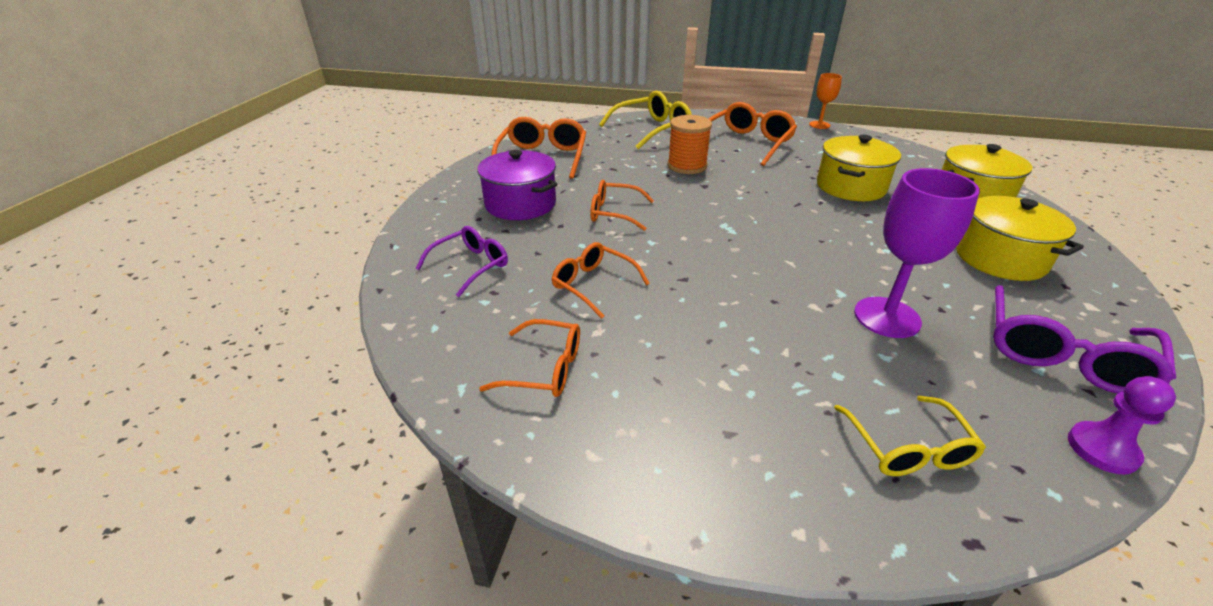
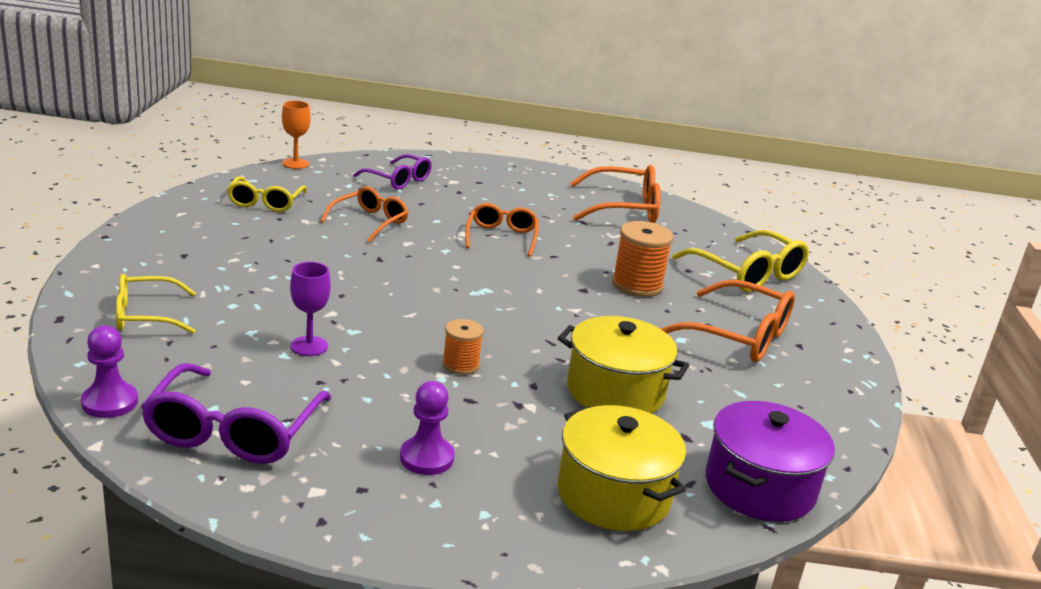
camera: 80 degrees right, 10 degrees down
purple pot [477,150,558,220] -> purple pot moved to [706,401,835,522]
orange glasses [479,319,580,397] -> yellow glasses [227,176,307,212]
orange goblet [809,73,842,129] -> orange goblet moved to [282,101,311,169]
purple goblet [854,168,980,338] -> purple goblet [290,262,331,356], size x0.57
yellow pot [956,196,1084,281] -> purple pawn [400,381,455,475]
purple glasses [993,285,1176,394] -> purple glasses turned 105 degrees counterclockwise [141,363,331,464]
none -> orange spool [442,319,484,375]

